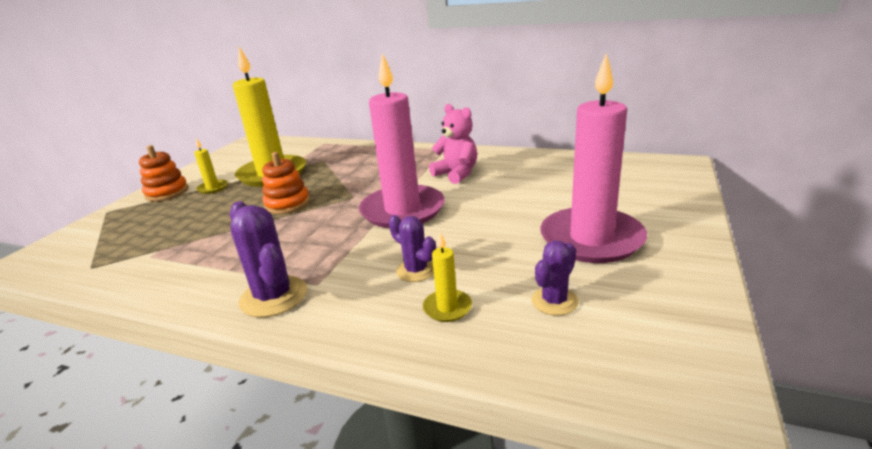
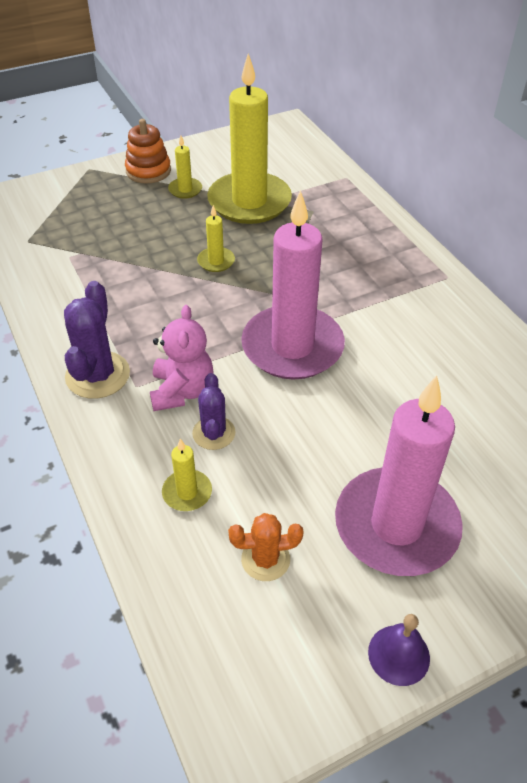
camera: 40 degrees right, 20 degrees up
orange stacking toy [262,152,310,214] -> yellow candle [197,205,235,272]
pink teddy bear [429,104,477,184] -> pink teddy bear moved to [150,305,213,411]
purple cactus [532,240,579,316] -> orange cactus [228,513,304,581]
none -> purple bell [368,614,430,686]

